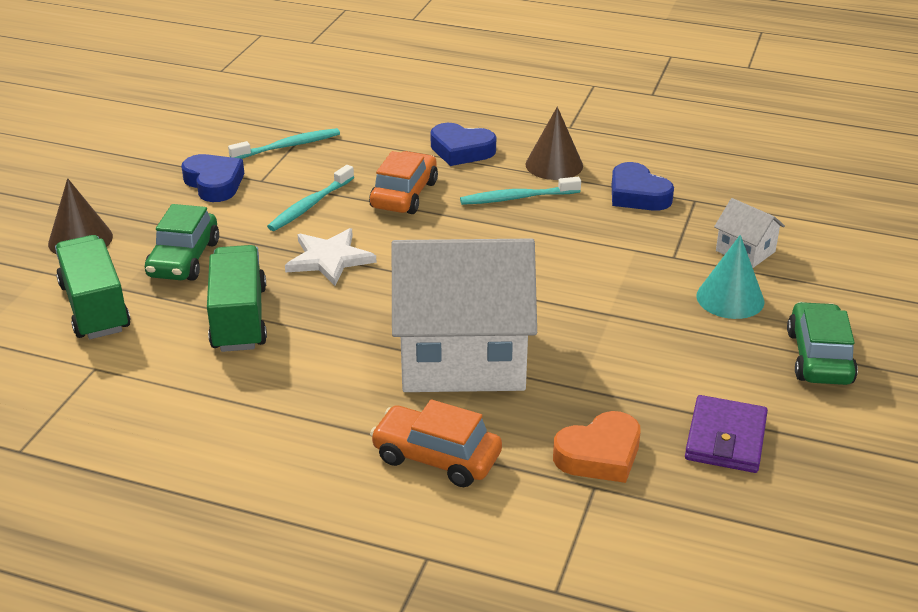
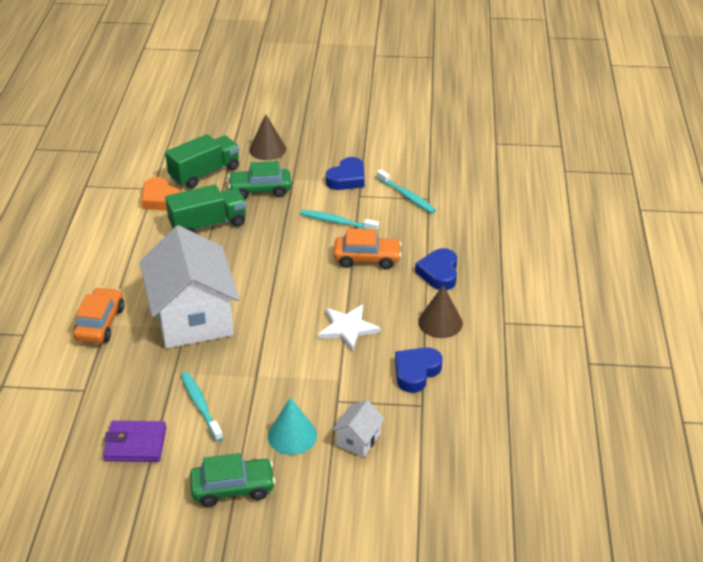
camera: 75 degrees right, 5 degrees up
white star [285,228,377,286] -> white star moved to [318,305,381,352]
turquoise toothbrush [460,177,581,205] -> turquoise toothbrush moved to [181,372,223,442]
orange heart [553,411,641,483] -> orange heart moved to [141,177,181,211]

